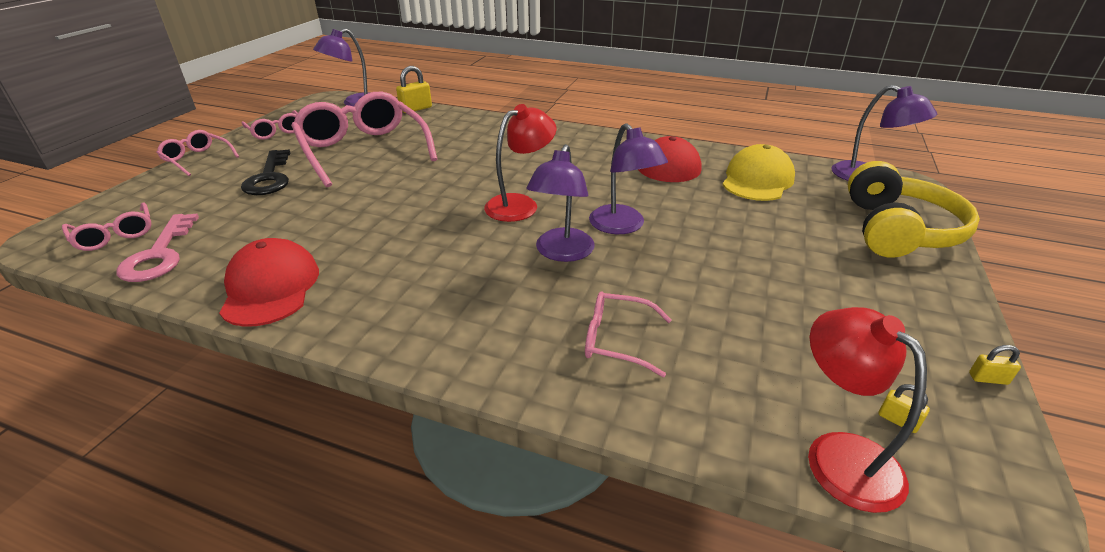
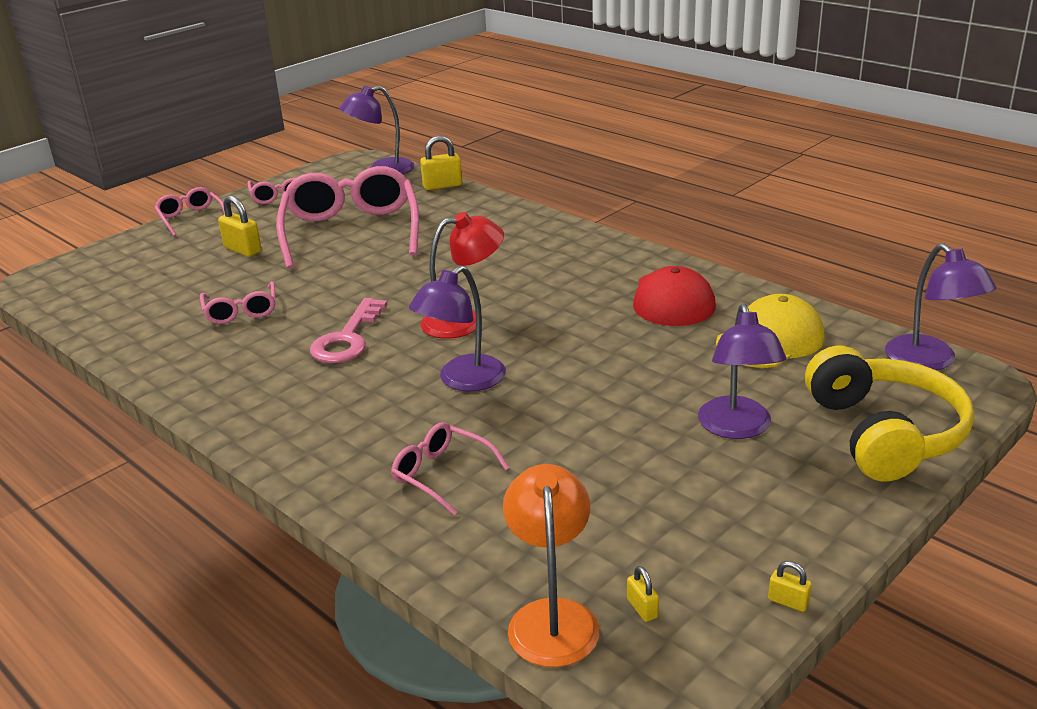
camera: 25 degrees right, 5 degrees down
pink glasses [62,202,152,251] -> pink glasses moved to [200,281,276,324]
pink key [117,214,199,282] -> pink key moved to [310,298,388,363]
red cap [219,238,319,327] -> none
black key [241,149,290,195] -> yellow padlock [218,195,262,257]
purple lamp [589,123,668,234] -> purple lamp moved to [698,304,787,439]
red lamp [808,307,927,513] -> orange lamp [503,464,600,667]
yellow headphones [848,161,980,258] -> yellow headphones turned 45 degrees counterclockwise [805,346,974,481]

